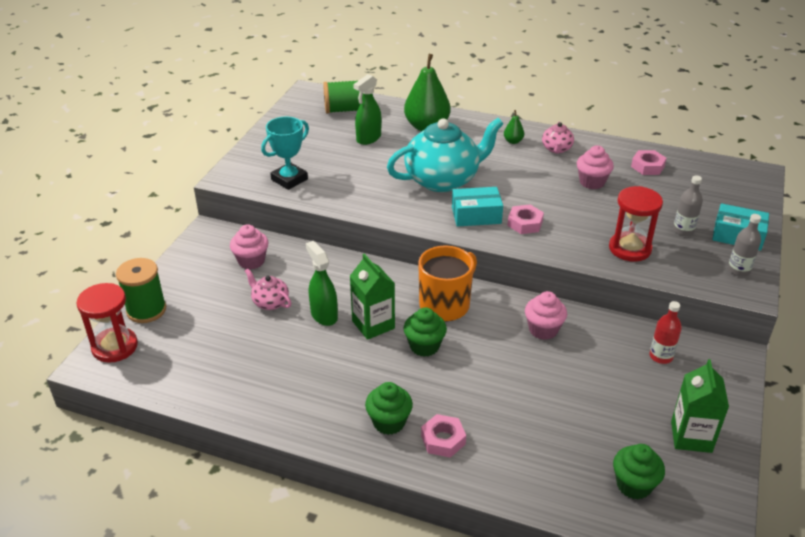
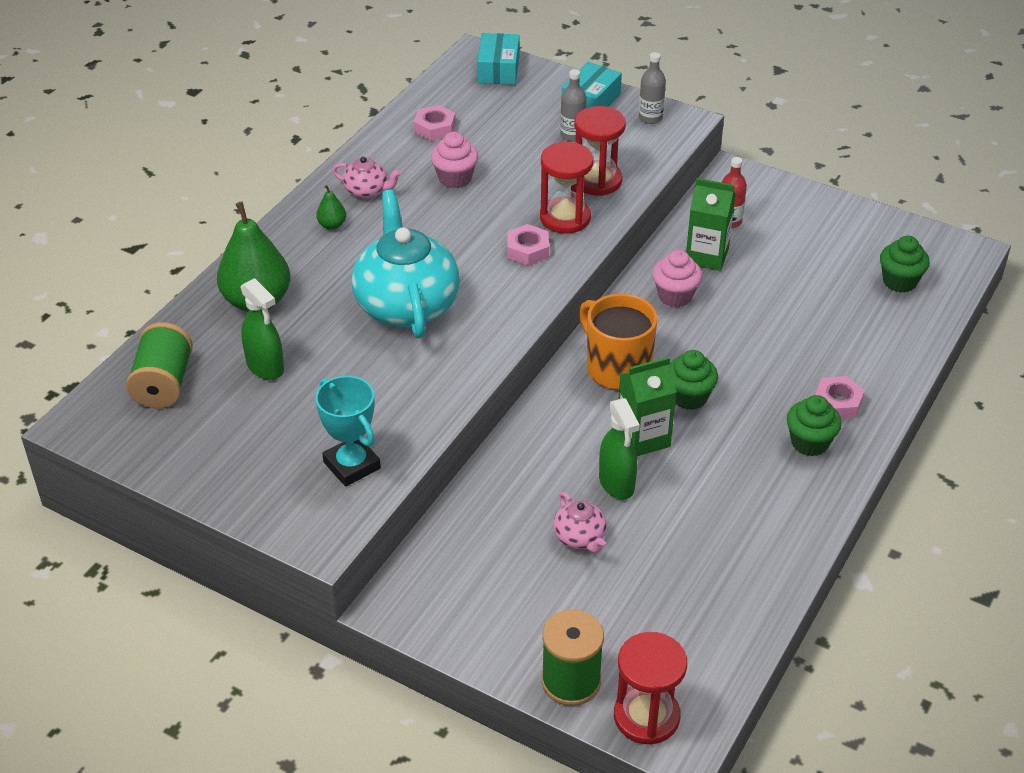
camera: 80 degrees left, 5 degrees up
pink cupcake [230,224,269,270] -> none
pink teapot [245,269,291,310] -> pink teapot turned 75 degrees counterclockwise [553,492,607,553]
green spray bottle [306,241,338,326] -> green spray bottle turned 90 degrees counterclockwise [599,398,640,500]
turquoise box [452,187,503,227] -> turquoise box moved to [477,33,520,85]
green carton [671,359,729,453] -> green carton moved to [686,178,736,271]
none -> red hourglass [540,142,593,234]

